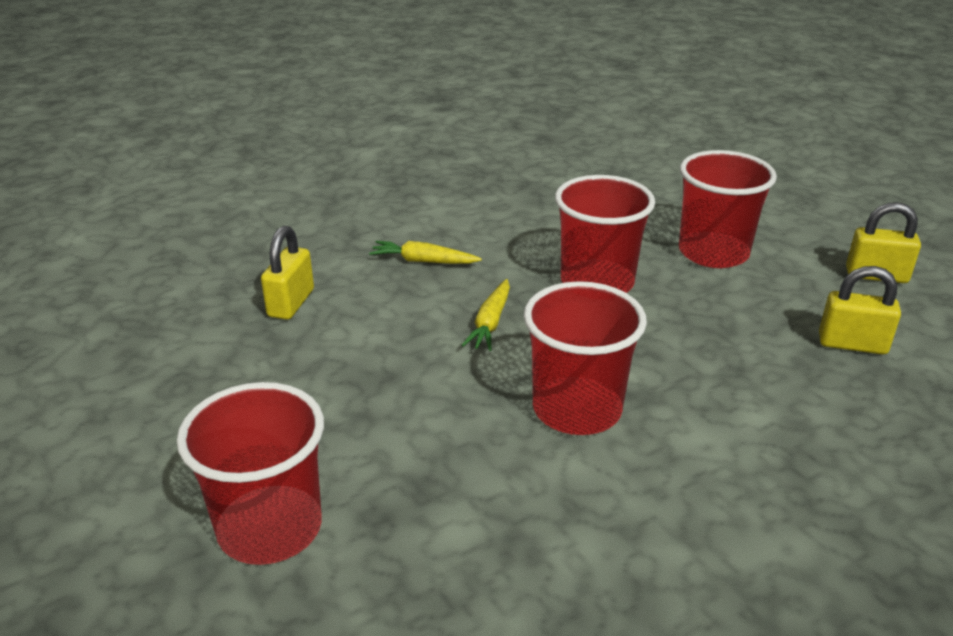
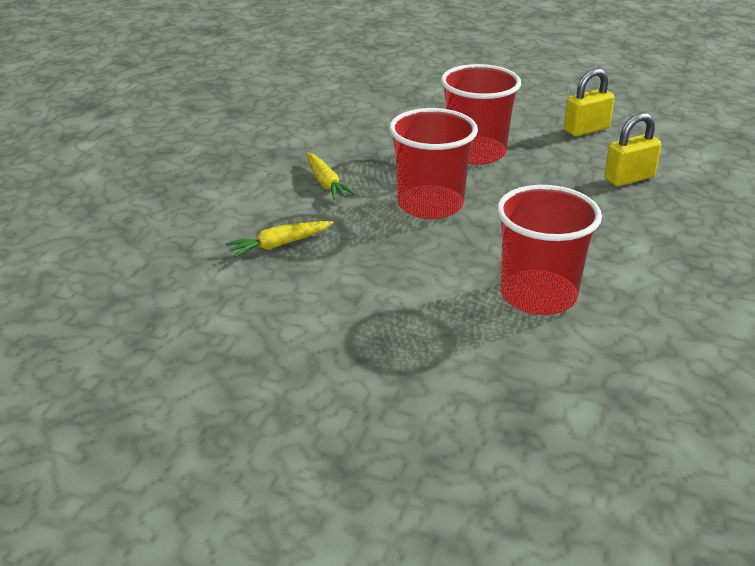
camera: 40 degrees left, 0 degrees up
red cup [177,382,324,565] -> none
yellow padlock [261,226,314,320] -> none
yellow carrot [462,279,510,351] -> yellow carrot moved to [306,152,356,200]

